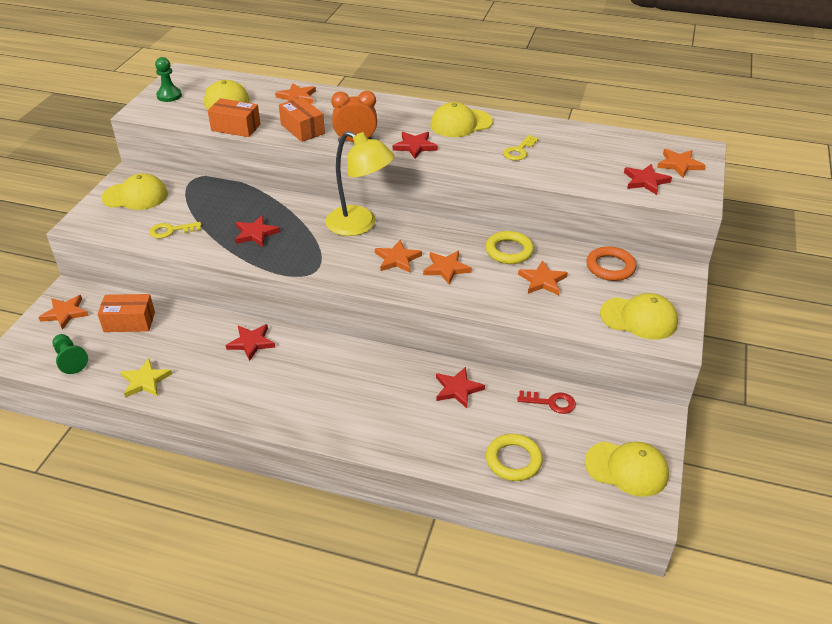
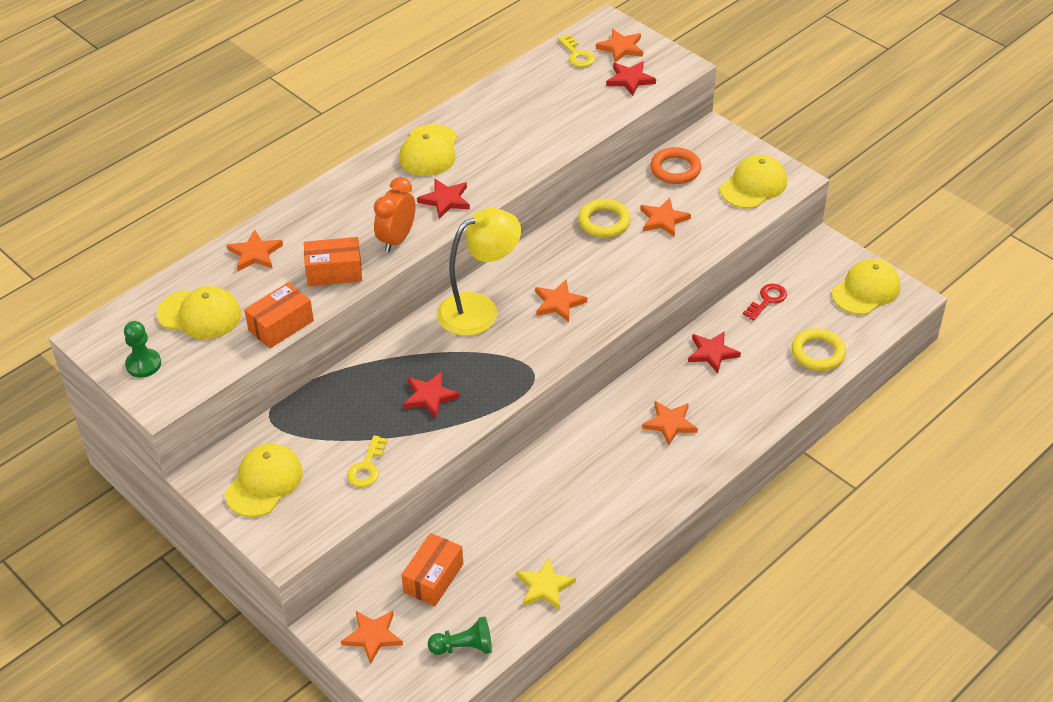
camera: 60 degrees left, 5 degrees up
red star [226,324,275,361] -> none
orange star [423,251,472,285] -> orange star moved to [642,401,698,446]
yellow key [503,135,539,161] -> yellow key moved to [558,34,595,67]

